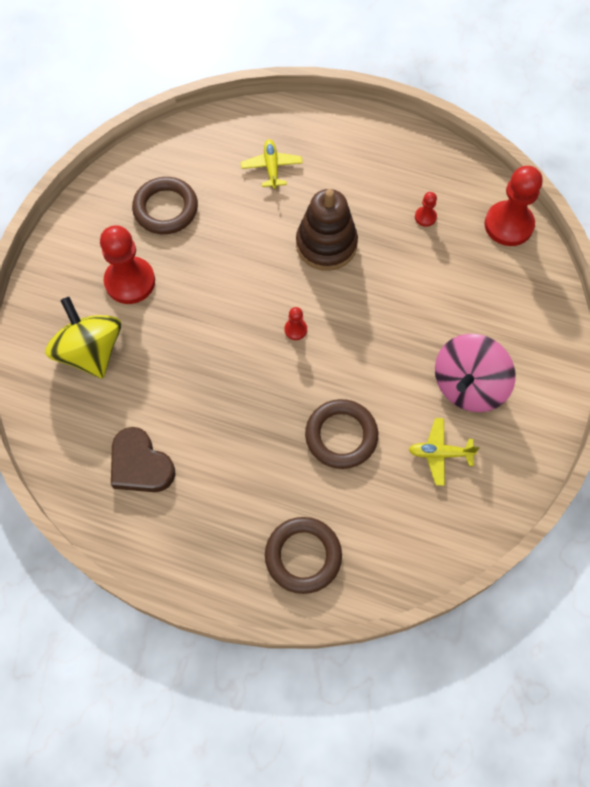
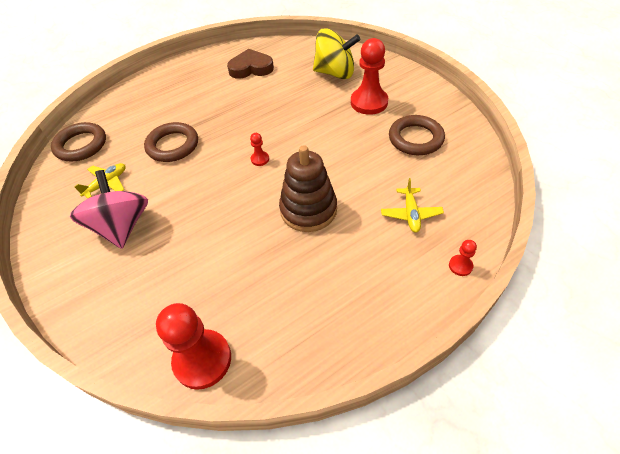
camera: 130 degrees right, 15 degrees down
yellow plane [241,139,303,189] -> yellow plane turned 60 degrees clockwise [381,178,444,233]
brown ring [265,517,342,594] -> brown ring moved to [51,122,106,161]
red pawn [415,192,437,227] -> red pawn moved to [449,240,477,276]

